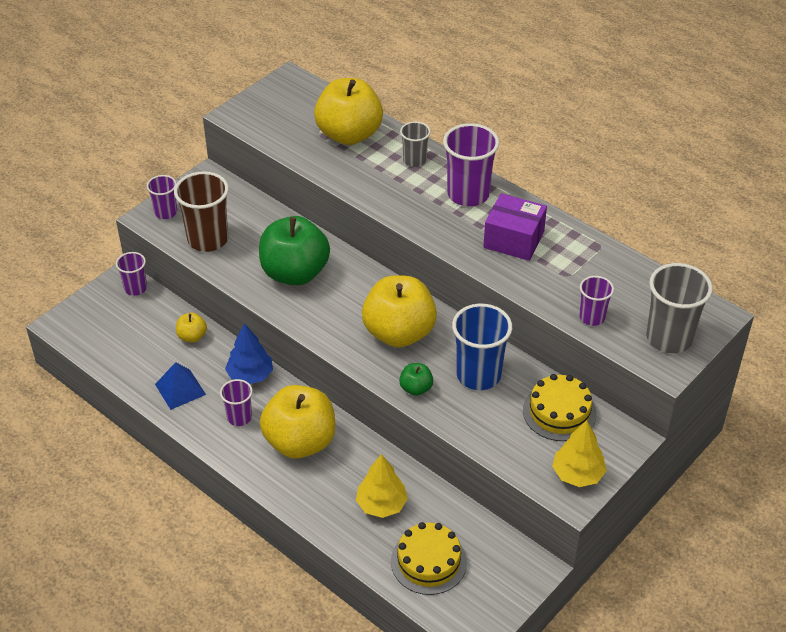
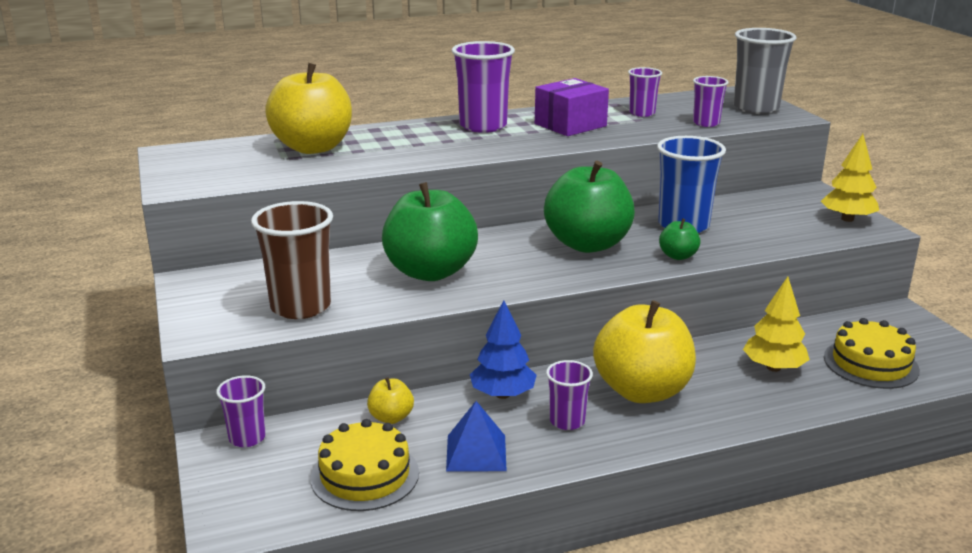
camera: 60 degrees left, 20 degrees down
purple cup [147,175,177,219] -> purple cup moved to [628,67,662,117]
yellow apple [362,275,437,348] -> green apple [544,161,635,253]
grey cup [400,121,431,167] -> none
yellow cake [523,374,597,441] -> yellow cake moved to [311,419,419,511]

